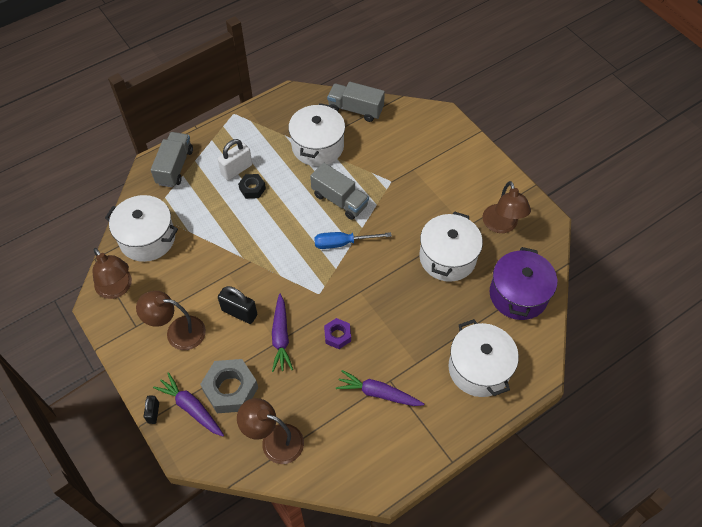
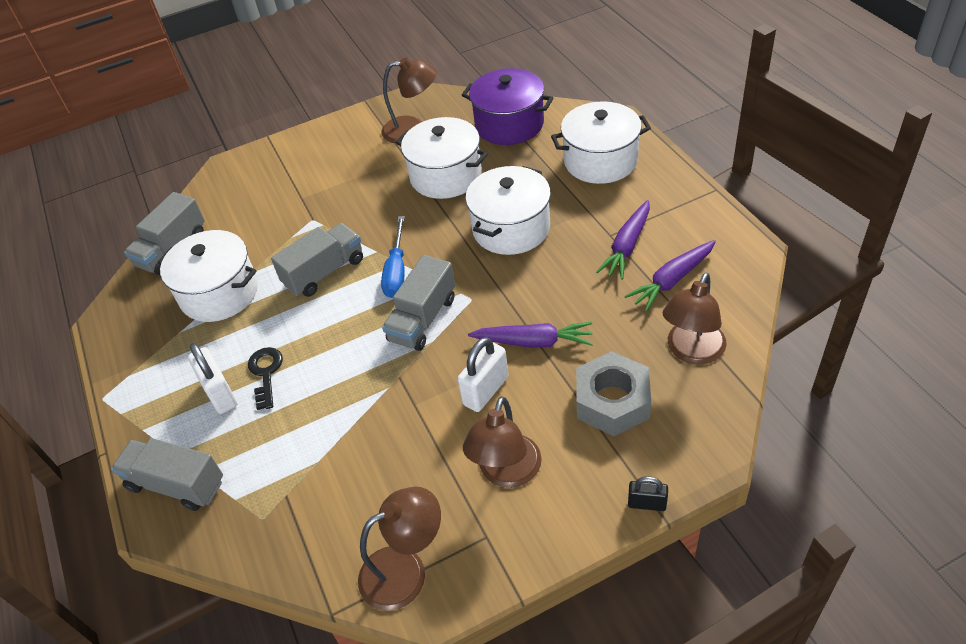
camera: 75 degrees left, 10 degrees down
white pot [105,195,178,262] -> white pot moved to [465,166,551,255]
purple carrot [153,372,224,436] -> purple carrot moved to [625,240,716,312]
black padlock [218,286,257,324] -> white padlock [457,337,509,412]
black nut [238,174,266,199] -> black key [248,347,283,410]
purple nut [324,318,351,349] -> none
none -> grey truck [382,255,455,351]

